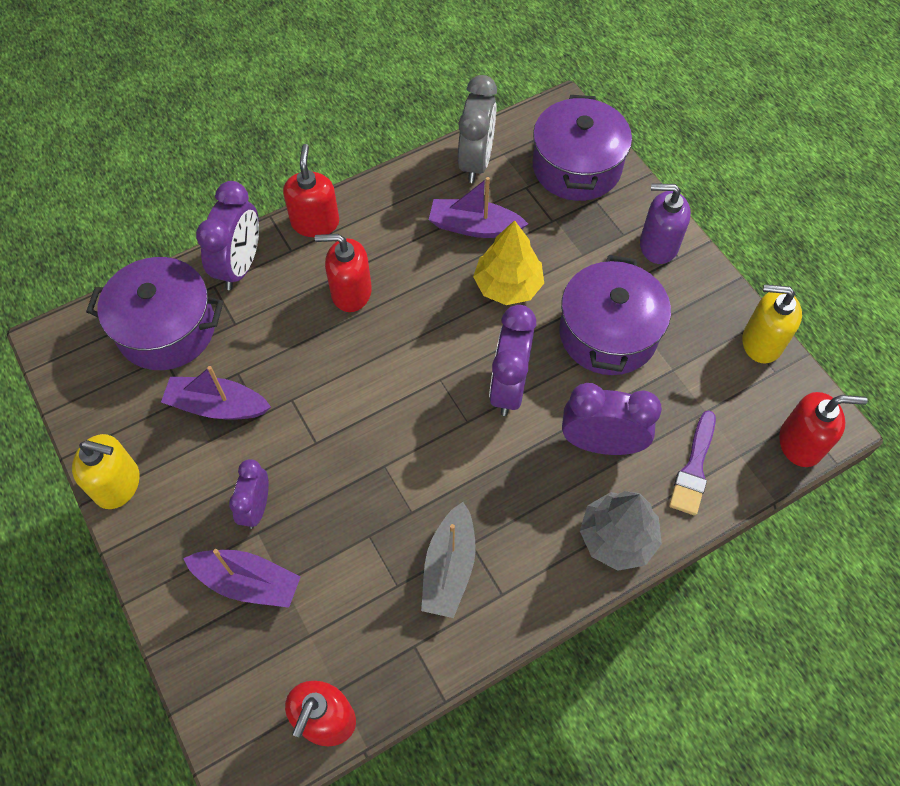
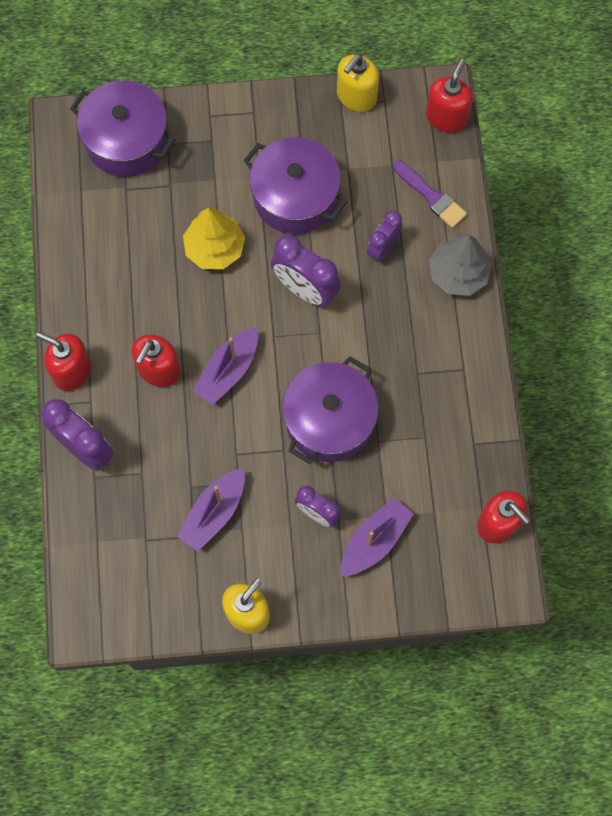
camera: 65 degrees left, 10 degrees up
purple pot [86,257,223,370] -> purple pot moved to [282,356,379,464]
grey boat [421,502,476,618] -> none
purple boat [429,177,528,238] -> purple boat moved to [193,327,258,405]
grey clock [458,75,497,183] -> none
purple clock [562,383,662,455] -> purple clock [367,211,403,262], size x0.63
purple soap dispenser [640,183,691,264] -> none

